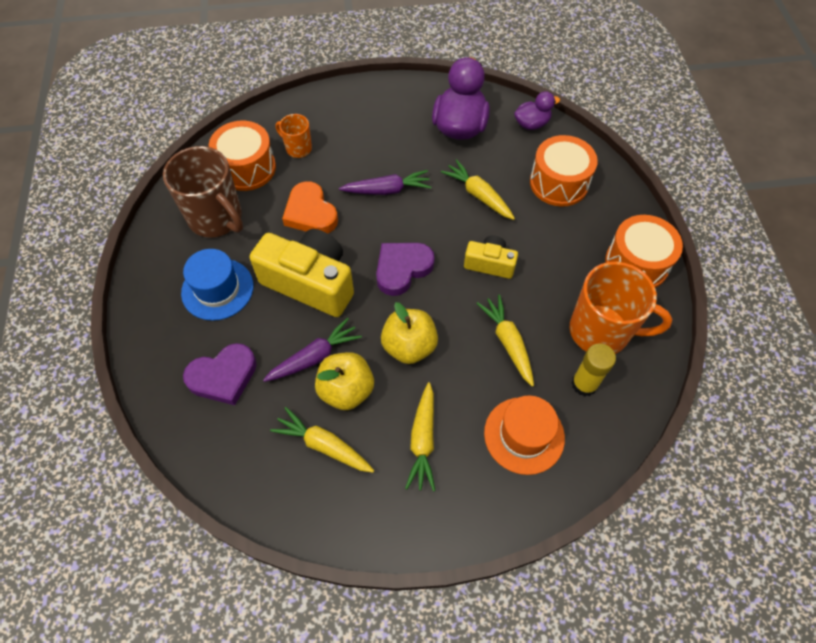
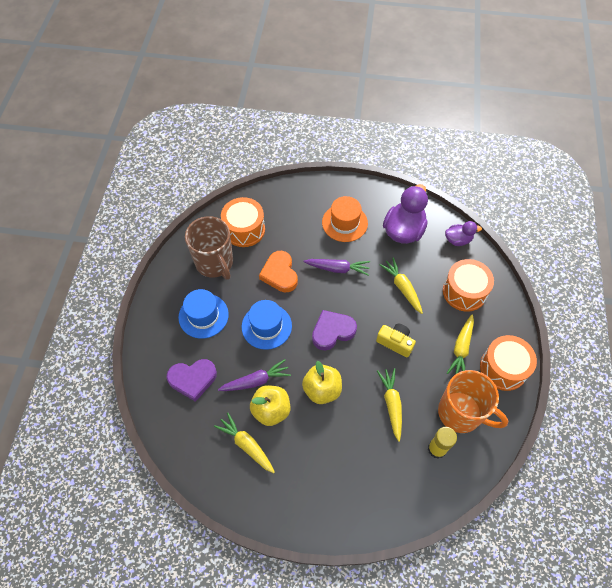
camera: 15 degrees right, 0 degrees up
yellow camera [250,229,354,317] -> blue hat [242,300,292,350]
orange mug [275,114,312,158] -> none
yellow carrot [405,382,436,492] -> yellow carrot moved to [447,315,474,374]
orange hat [484,395,565,475] -> orange hat moved to [322,196,368,242]

